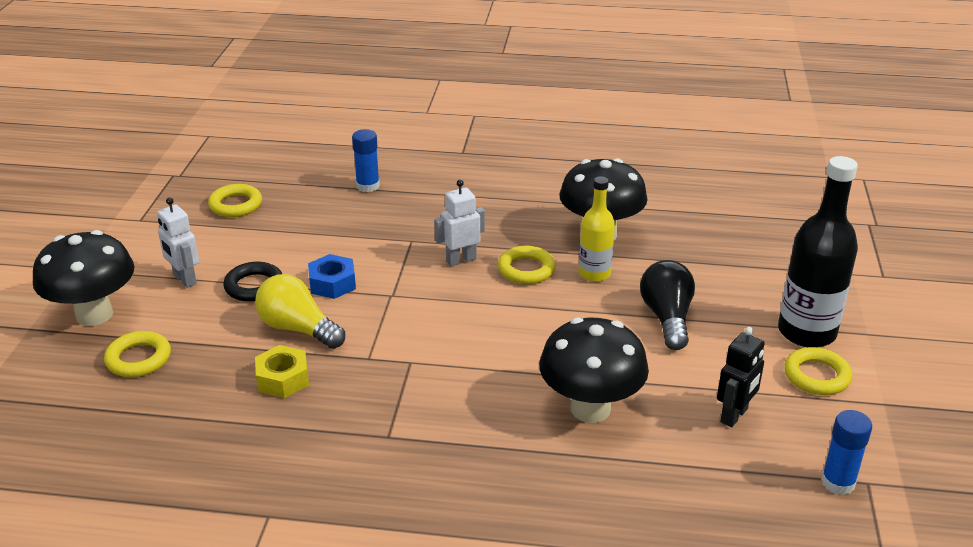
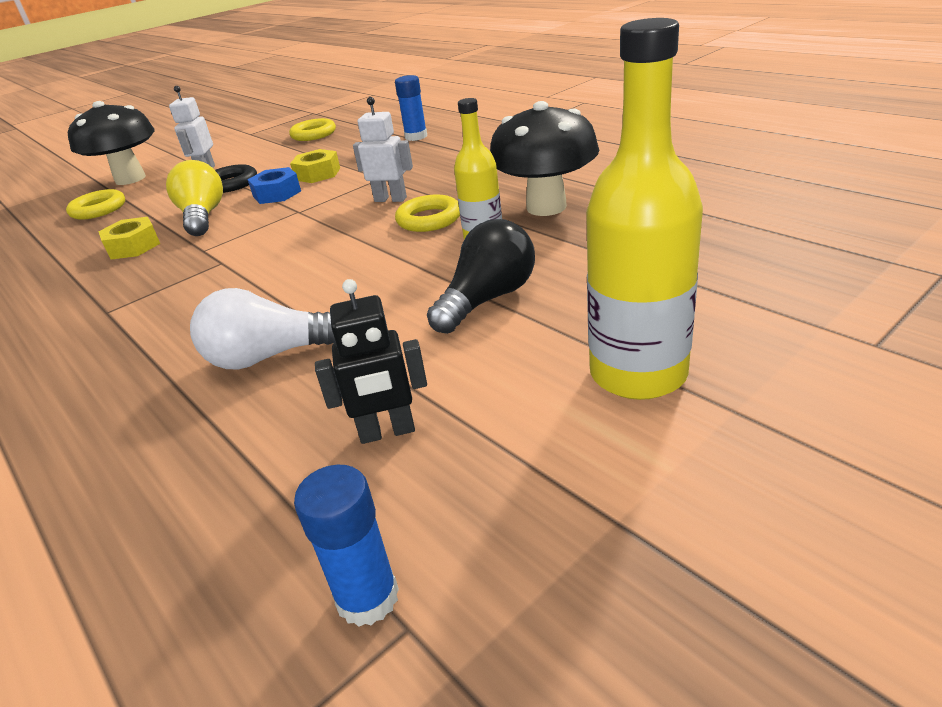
camera: 45 degrees right, 0 degrees up
black mushroom [539,317,649,423] -> white light bulb [190,288,335,369]
black bottle [778,156,858,347] -> yellow bottle [586,18,703,400]
yellow ring [784,347,852,395] -> none
none -> yellow nut [290,149,340,183]

